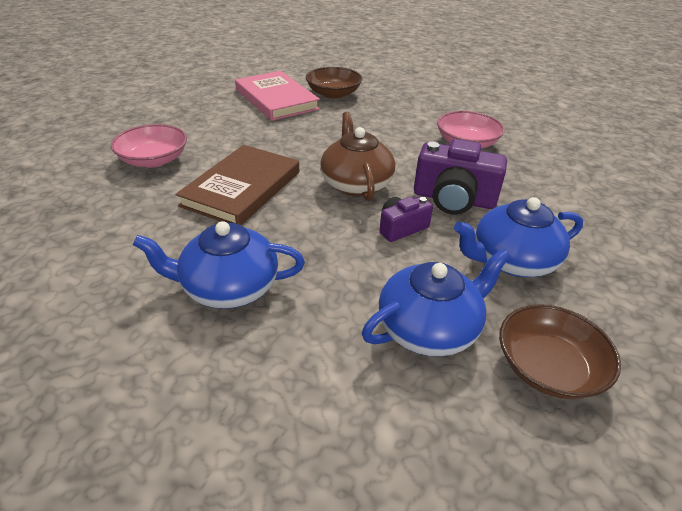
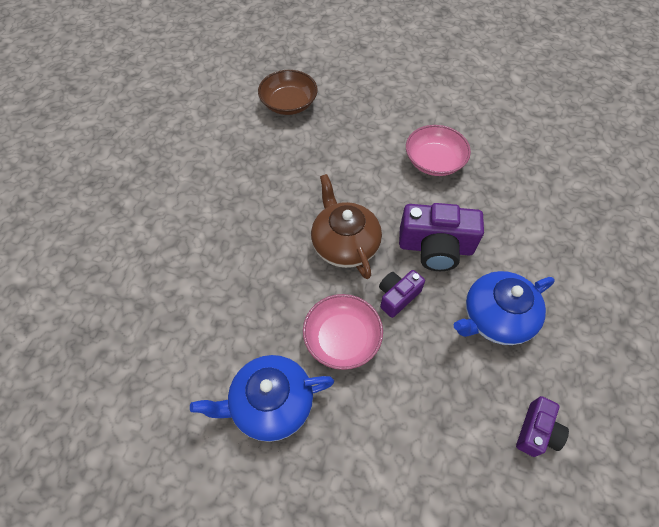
camera: 10 degrees left, 20 degrees up
pink bowl [111,124,187,168] -> pink bowl moved to [303,294,383,370]
brown book [175,145,299,225] -> none
pink book [235,71,320,121] -> none
blue teapot [362,249,511,357] -> none
brown bowl [499,304,621,399] -> purple camera [516,396,569,457]

